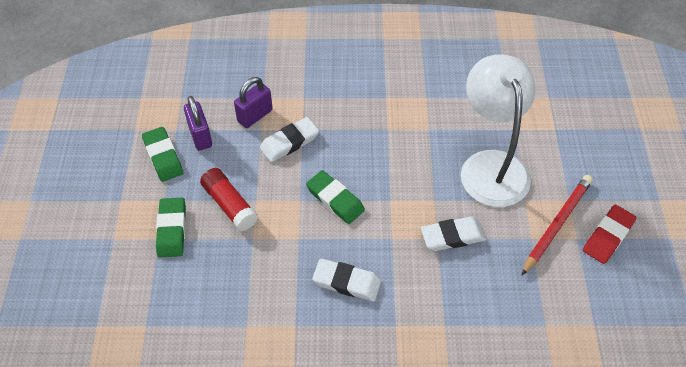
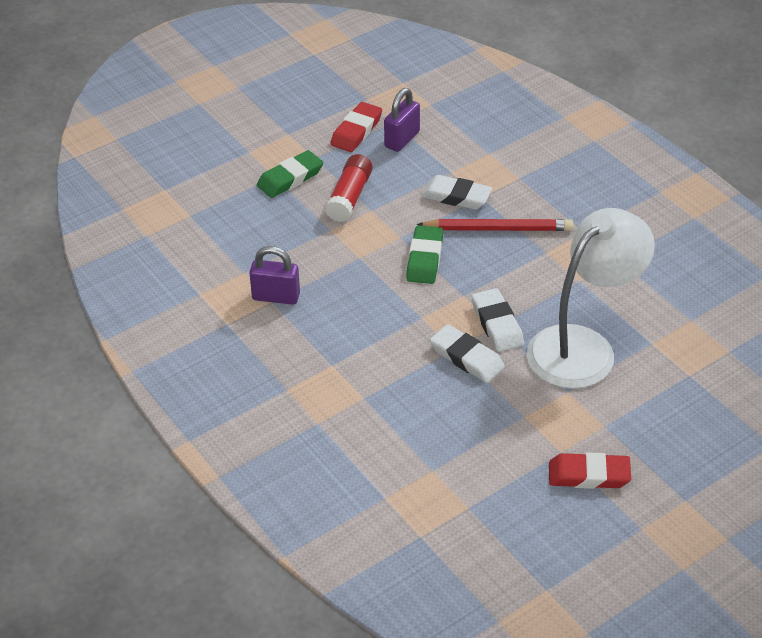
camera: 55 degrees right, 10 degrees down
green eraser [142,127,183,182] -> red eraser [330,102,382,152]
purple padlock [234,77,273,128] -> purple padlock moved to [249,246,300,305]
white eraser [312,259,381,301] -> white eraser moved to [472,288,524,352]
red pencil [522,175,593,275] -> red pencil moved to [416,219,574,231]

